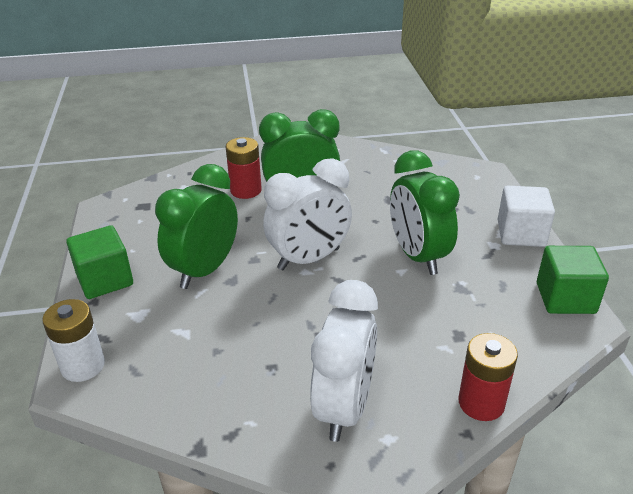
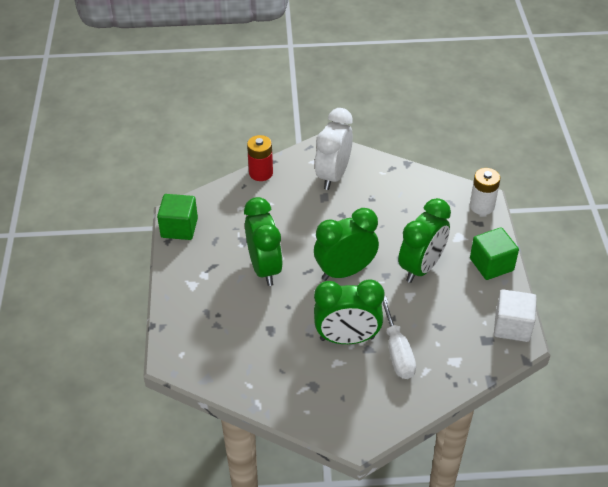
camera: 175 degrees left, 10 degrees up
red battery [226,137,262,199] -> white screwdriver [382,296,416,379]
white clock [263,158,352,270] -> green clock [314,208,379,281]
white cube [498,186,555,247] -> white cube moved to [494,289,537,342]

